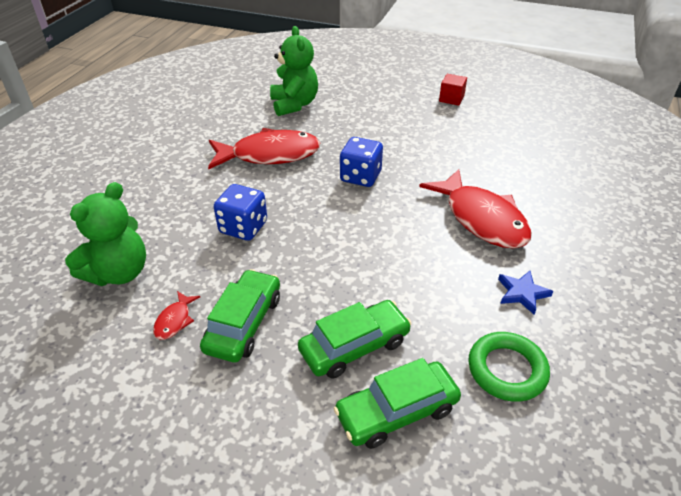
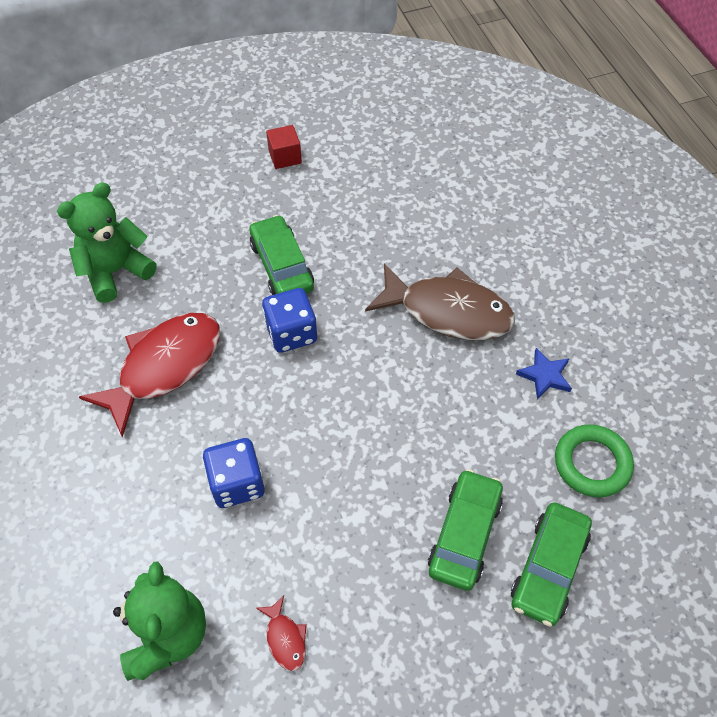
camera: 40 degrees left, 15 degrees up
green car [200,269,280,362] -> green car moved to [249,215,314,295]
green teddy bear [270,26,318,116] -> green teddy bear turned 75 degrees counterclockwise [57,183,157,303]
red fish [419,169,532,249] -> brown fish [365,264,515,340]

